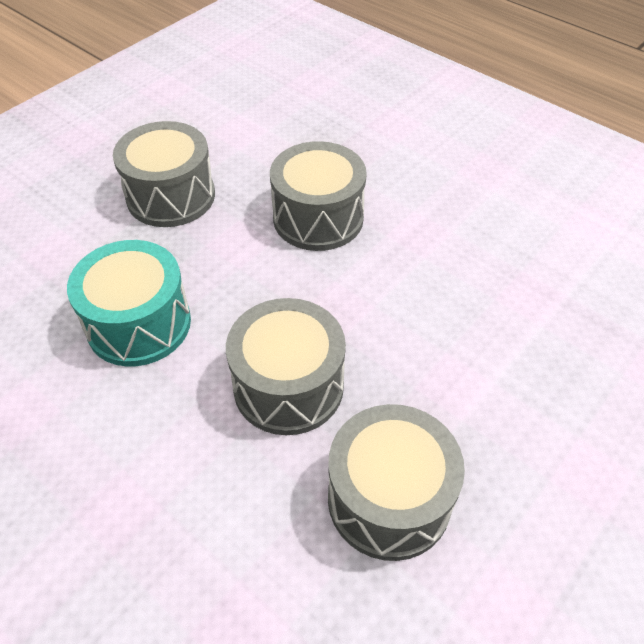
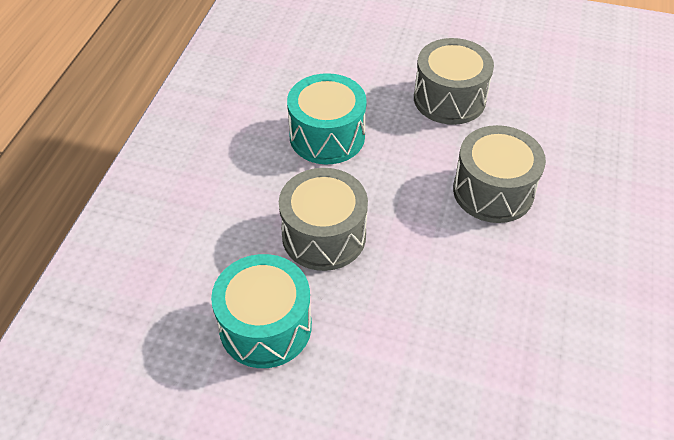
camera: 65 degrees right, 0 degrees up
grey drum [328,404,465,561] -> turquoise drum [211,254,312,368]

